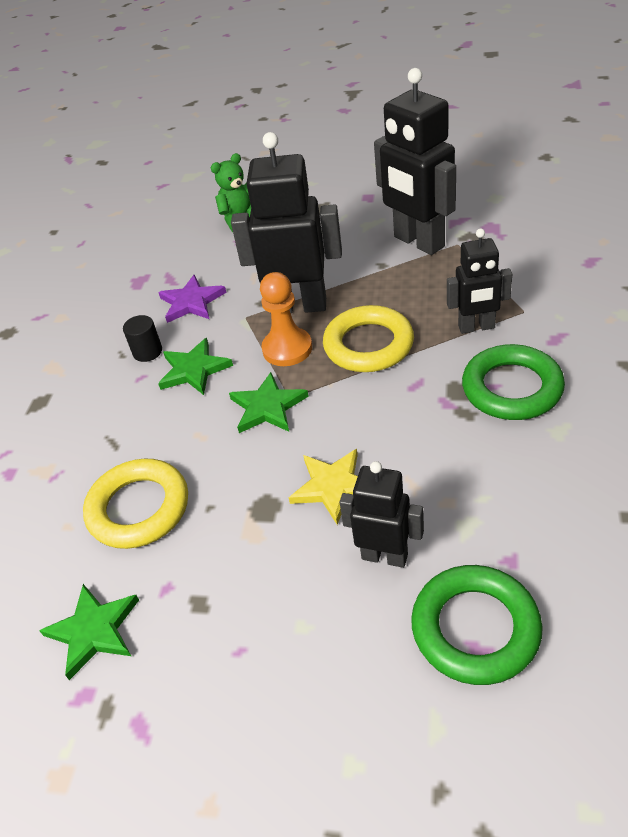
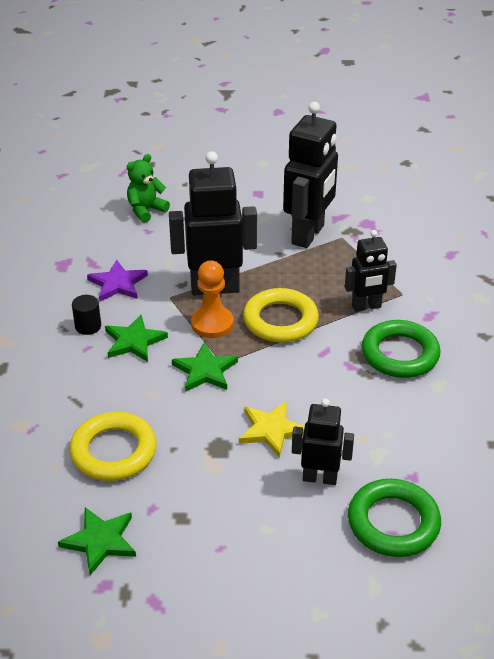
camera: 15 degrees left, 5 degrees down
black robot [374,68,456,255] -> black robot turned 105 degrees counterclockwise [283,102,338,248]

